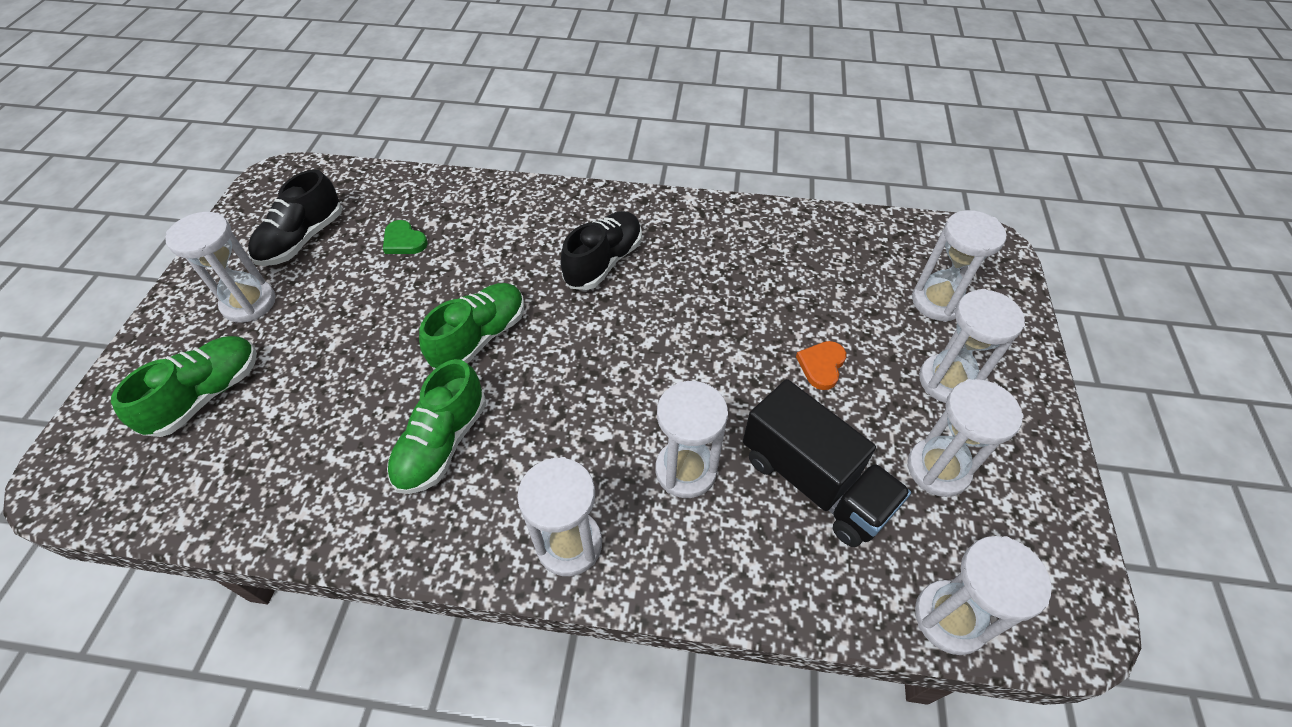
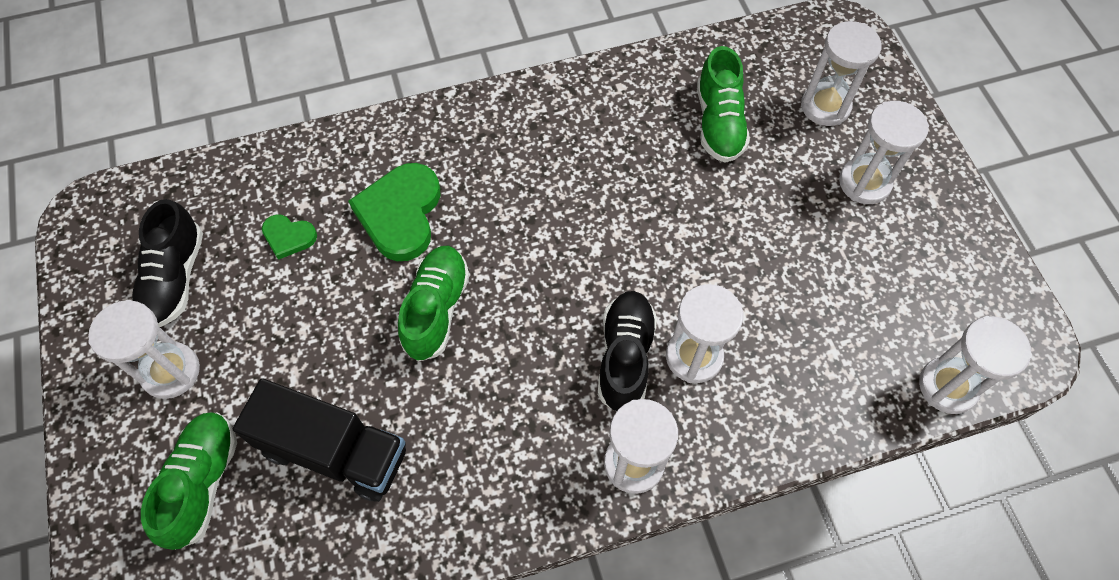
camera: 25 degrees left, 10 degrees up
green shoe [387,359,486,494] -> green shoe moved to [697,46,750,163]
black shoe [561,211,642,290] -> black shoe moved to [598,291,657,412]
black truck [743,379,911,547] -> black truck moved to [233,378,406,502]
orange heart [796,341,846,390] -> none
white hourglass [907,379,1024,497] -> none
none -> green heart [348,163,440,261]

